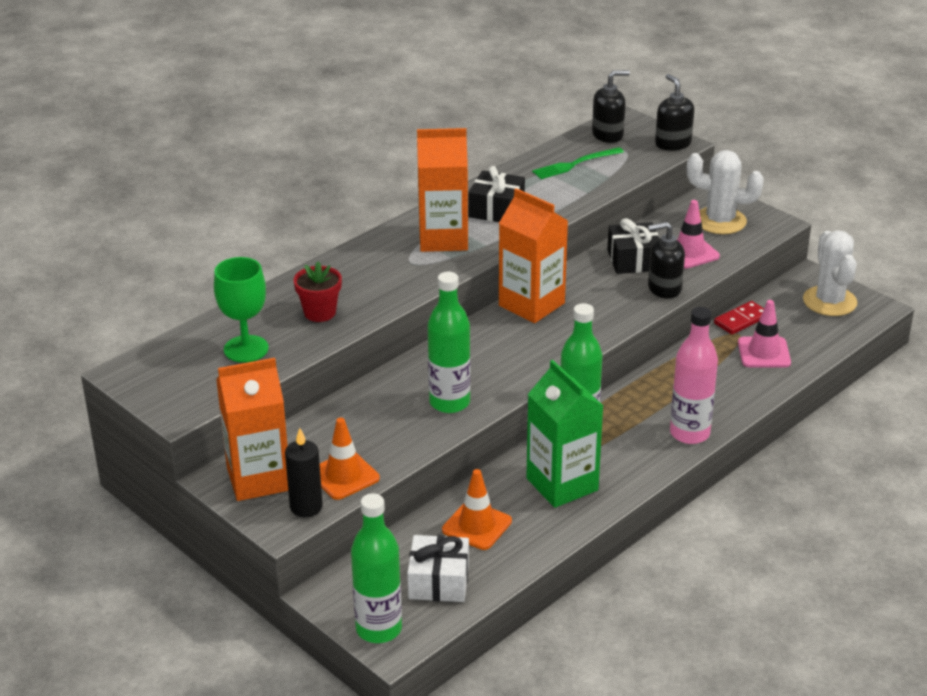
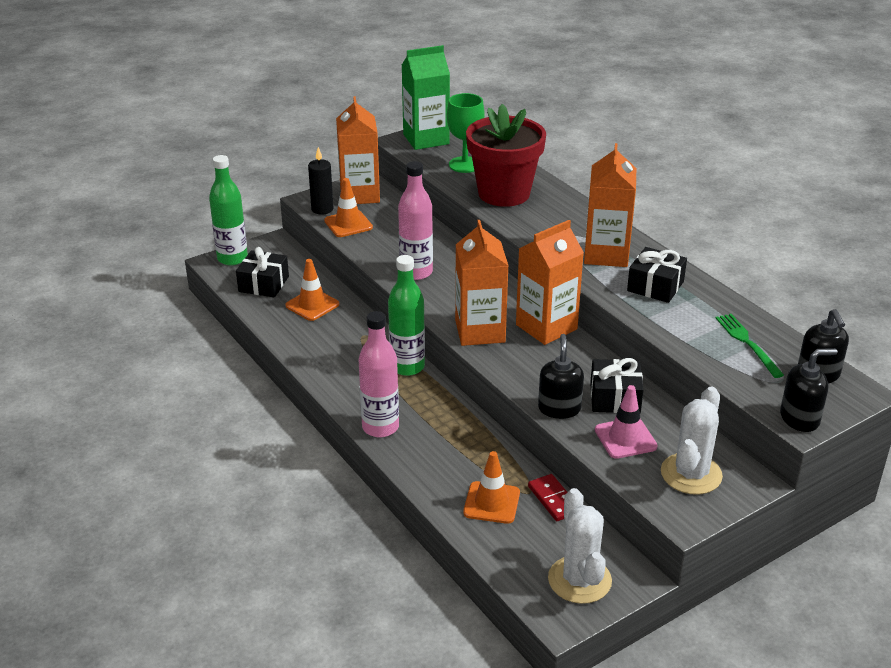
camera: 100 degrees right, 0 degrees up
red flower pot [293,261,342,322] -> red flower pot [466,104,546,207], size x2.07
white gift [407,535,469,602] -> black gift [236,247,289,297]
green bottle [428,272,471,413] -> pink bottle [398,161,433,280]
green carton [526,360,603,508] -> green carton moved to [402,45,450,150]
pink traffic cone [738,300,791,368] -> orange traffic cone [463,451,520,524]
white cactus [803,230,857,316] -> white cactus turned 75 degrees clockwise [548,488,612,604]
none -> orange carton [455,220,508,346]

